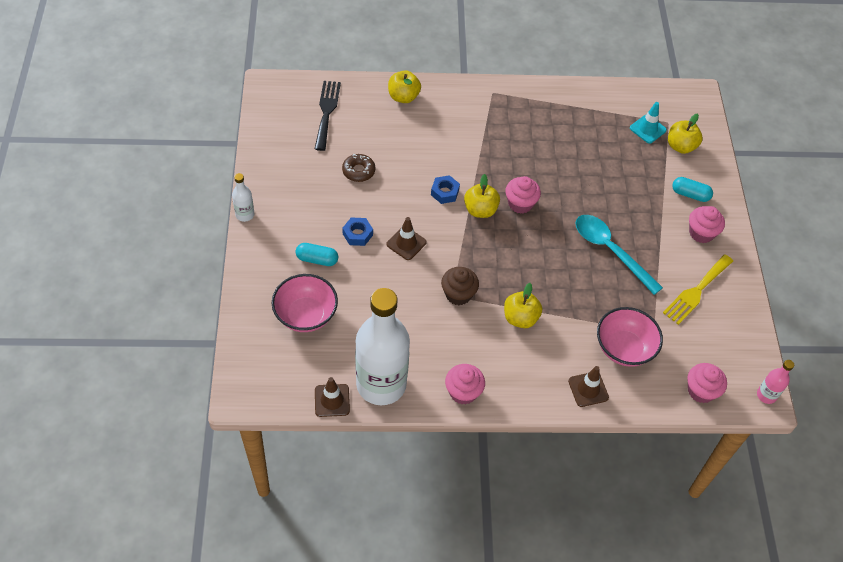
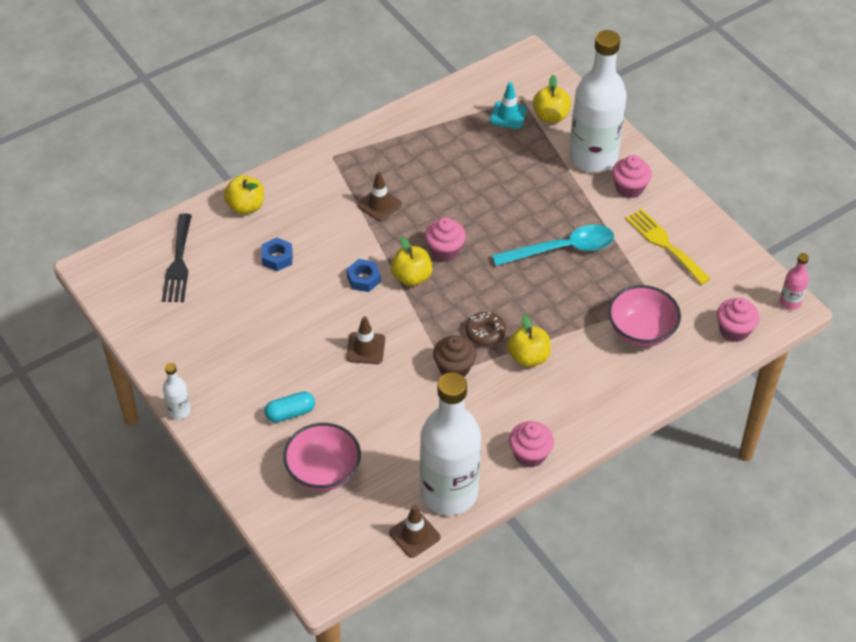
camera: 30 degrees left, 5 degrees down
black fork [315,81,341,151] -> black fork turned 150 degrees counterclockwise [162,214,192,302]
brown donut [342,154,375,182] -> brown donut moved to [466,312,506,346]
blue nut [342,217,373,246] -> blue nut moved to [262,237,292,271]
brown traffic cone [568,366,609,407] -> brown traffic cone moved to [358,172,402,222]
turquoise spoon [575,215,663,295] -> turquoise spoon turned 150 degrees clockwise [492,224,614,266]
yellow fork [663,254,733,325] -> yellow fork turned 135 degrees clockwise [625,208,711,285]
turquoise capsule [672,177,713,202] -> white bottle [569,30,627,173]

